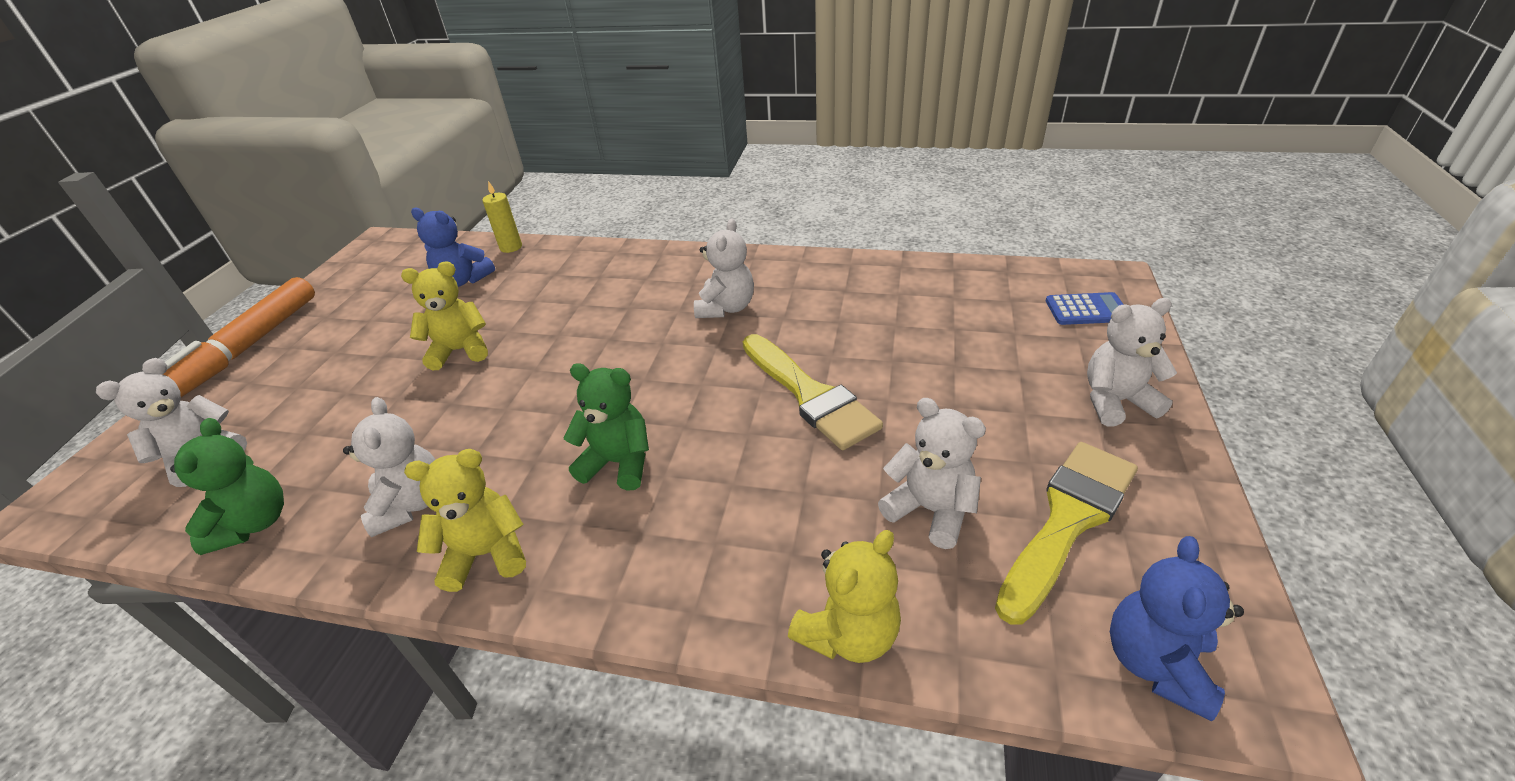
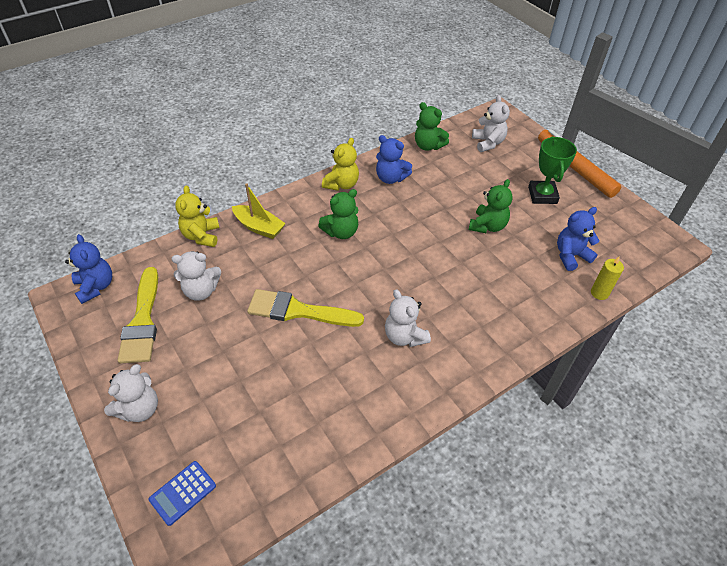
camera: 130 degrees right, 10 degrees up
white teddy bear [343,397,436,537] -> blue teddy bear [376,135,412,184]
yellow teddy bear [401,262,488,370] -> green teddy bear [469,179,513,233]
none -> yellow boat [232,183,286,239]
none -> green trophy [528,136,577,204]

